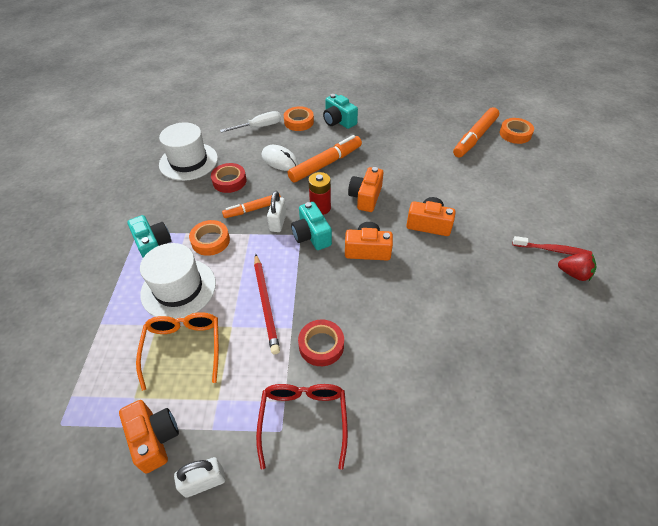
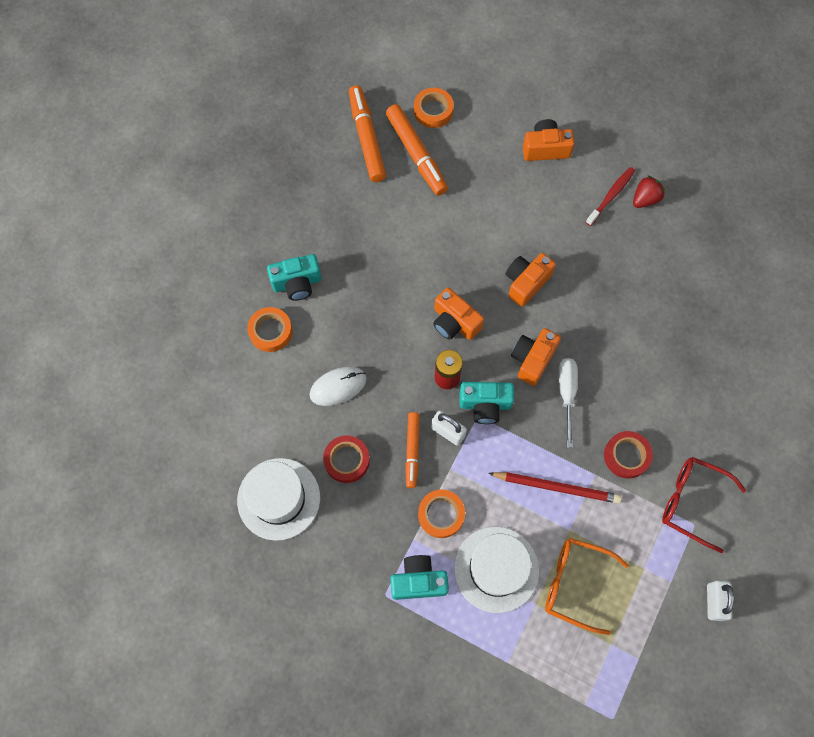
camera: 65 degrees left, 20 degrees up
orange camera [119,400,179,473] -> orange camera moved to [523,119,575,161]
white screwdriver [220,111,281,133] -> white screwdriver moved to [559,358,578,448]
orange marker [288,135,362,182] -> orange marker moved to [349,85,386,182]

